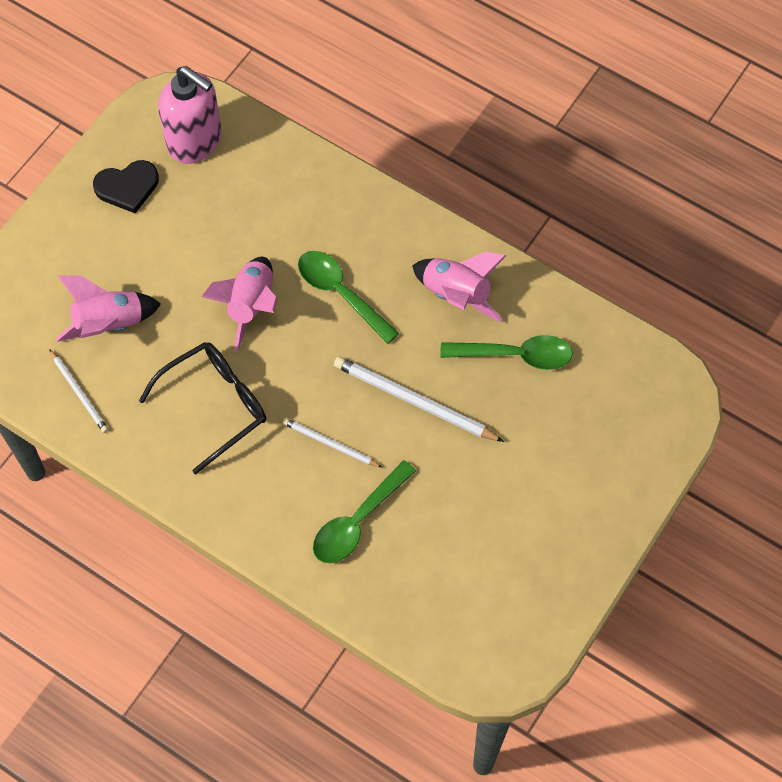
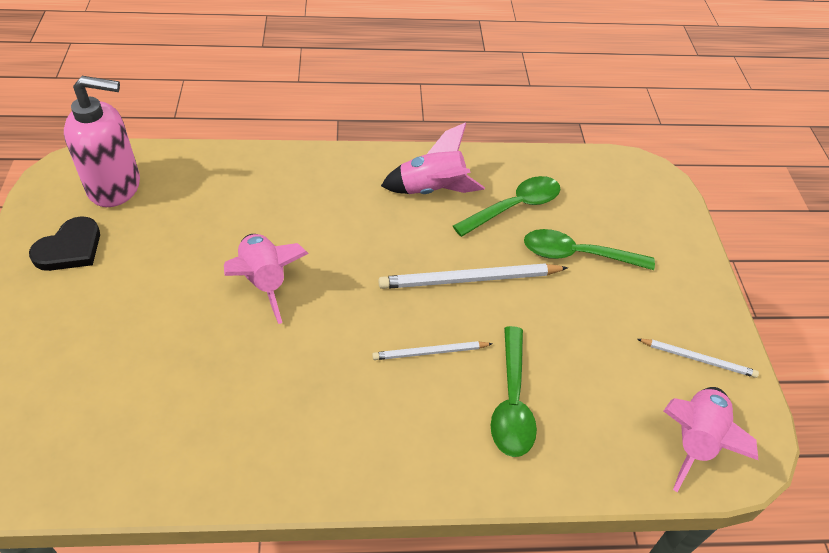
camera: 40 degrees left, 15 degrees down
white pencil [49,349,108,433] -> white pencil moved to [637,339,759,378]
pink rocket [56,275,161,342] -> pink rocket moved to [664,387,758,492]
black glasses [139,342,266,474] -> none
green spoon [298,251,399,344] -> green spoon moved to [524,229,655,270]

